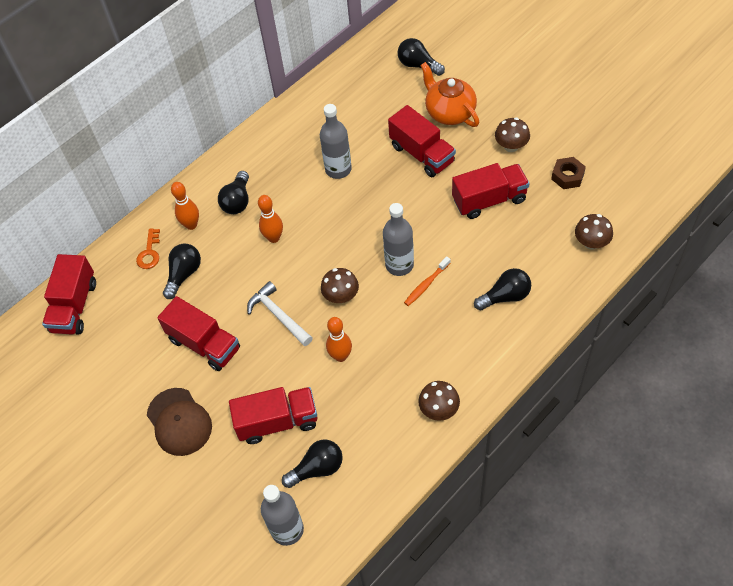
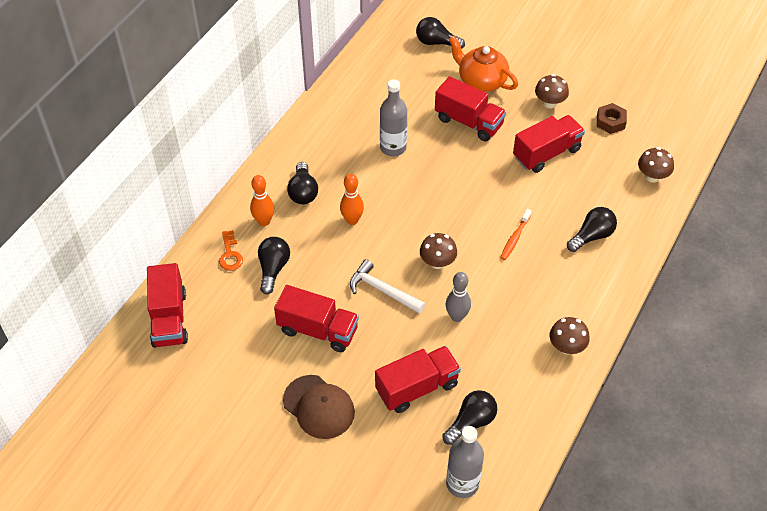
camera: 20 degrees left, 5 degrees down
orange bowling pin [326,317,352,362] -> grey bowling pin [446,272,471,322]
grey bottle [383,203,414,276] -> none

